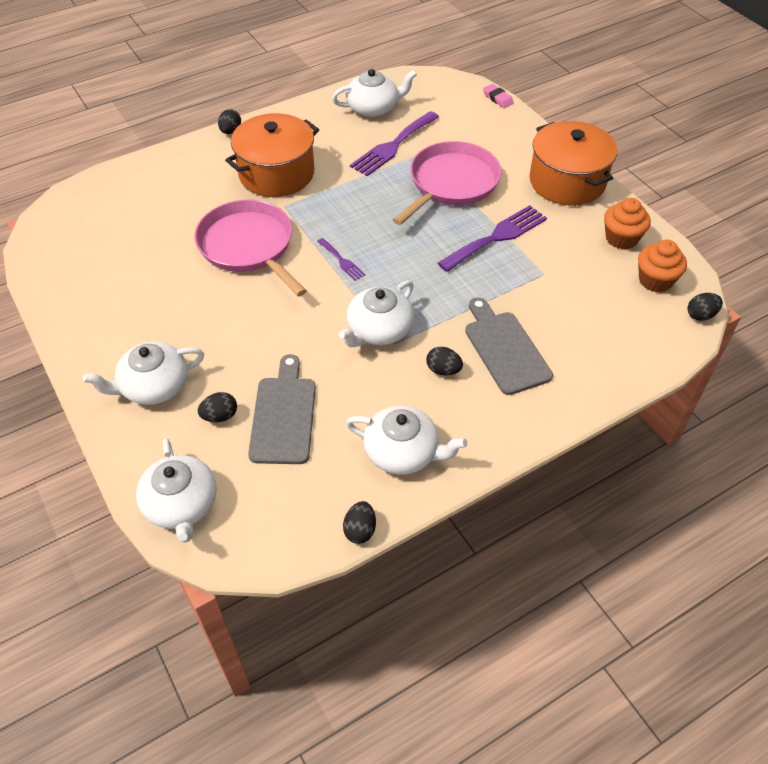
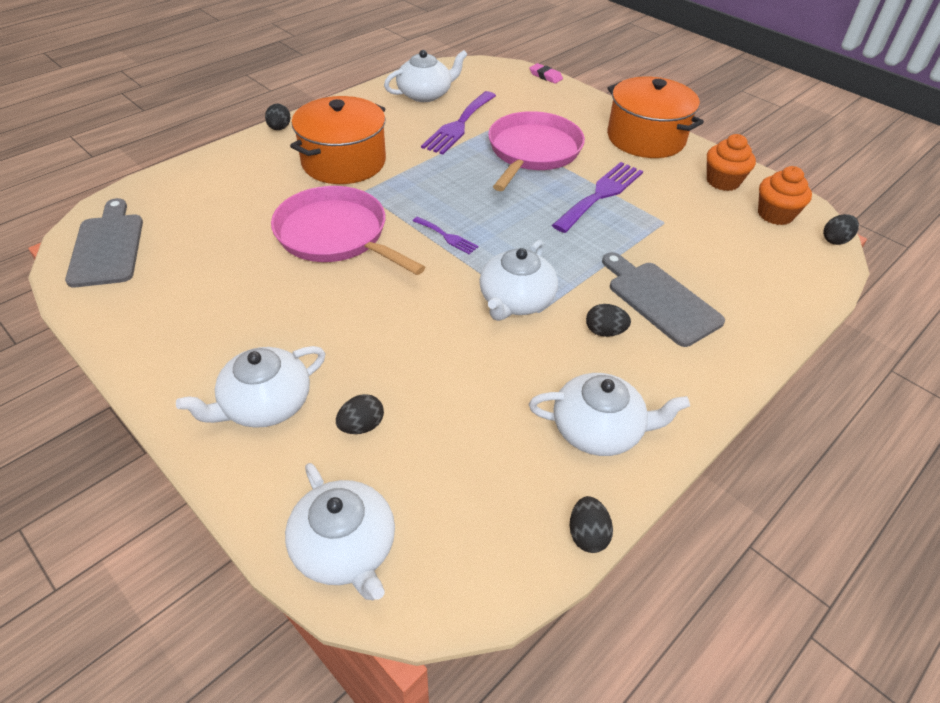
camera: 15 degrees left, 5 degrees down
grey cutting board [248,354,316,464] -> grey cutting board moved to [65,198,143,287]

